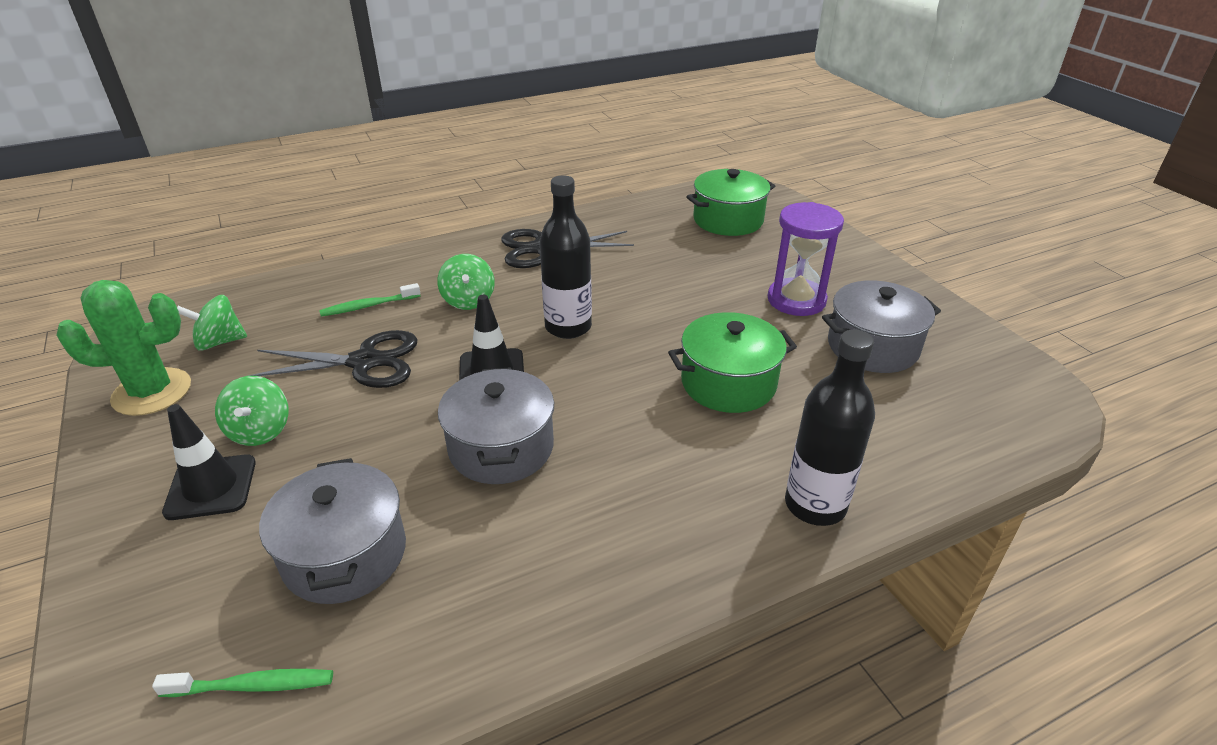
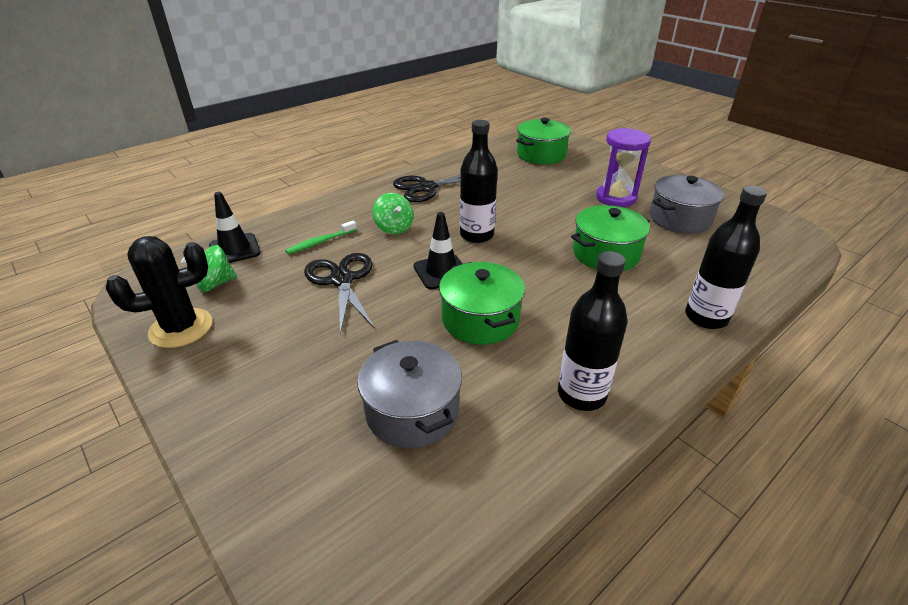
camera: 15 degrees left, 0 degrees up
green cactus [57,280,191,416] -> black cactus [106,236,212,348]
green toothbrush [152,669,333,697] -> none
black traffic cone [162,404,256,520] -> black traffic cone moved to [209,192,261,263]
green spinning top [215,376,288,446] -> none
black scissors [248,330,418,388] -> black scissors turned 90 degrees counterclockwise [304,253,375,334]
grey pot [438,367,554,484] -> green pot [439,262,525,345]
none -> black bottle [558,251,628,411]

